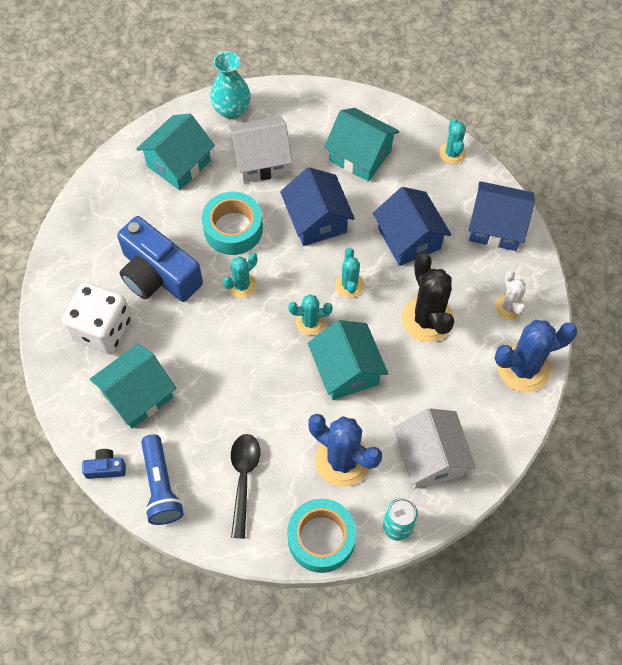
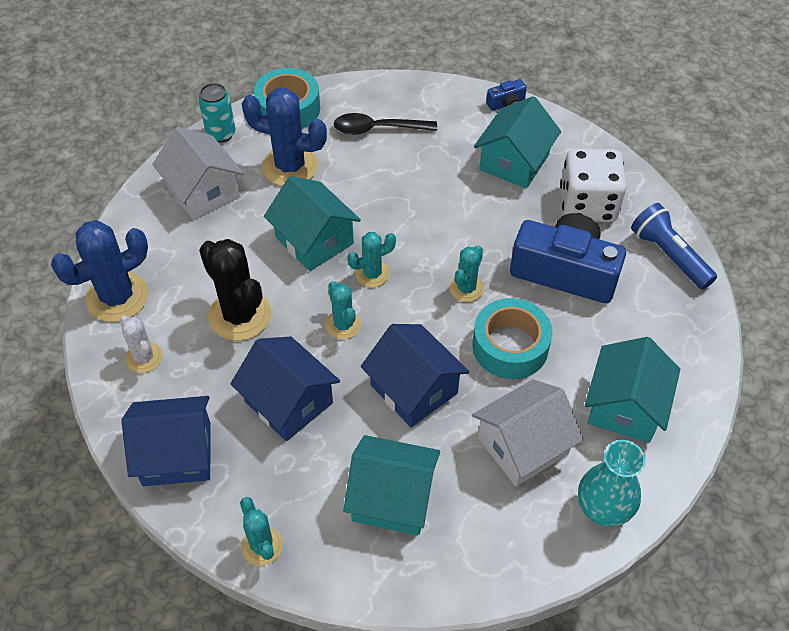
camera: 160 degrees right, 10 degrees down
blue flashlight [141,434,184,525] -> blue flashlight moved to [631,203,717,290]
black spoon [231,434,261,539] -> black spoon turned 105 degrees clockwise [334,113,437,135]

